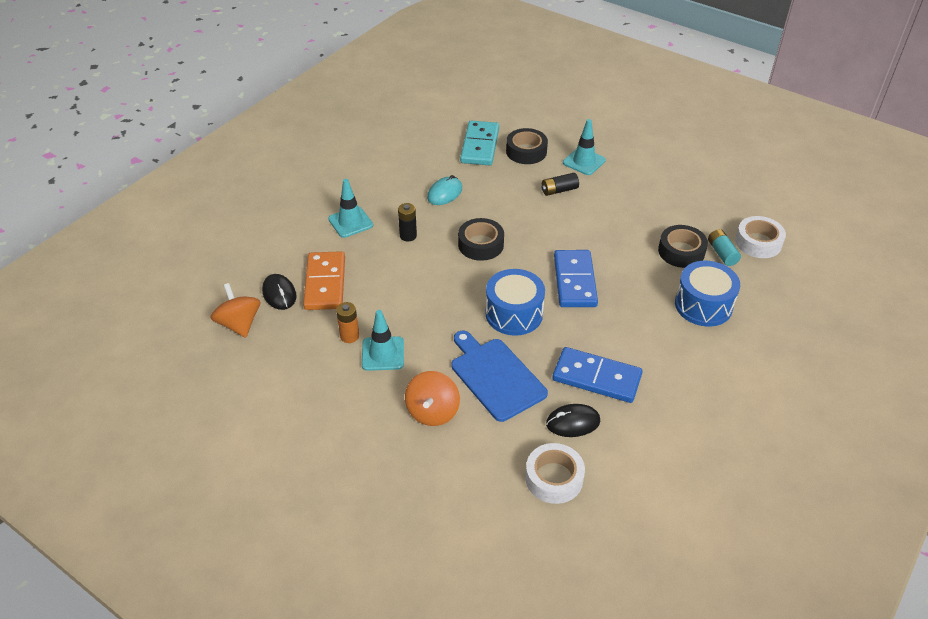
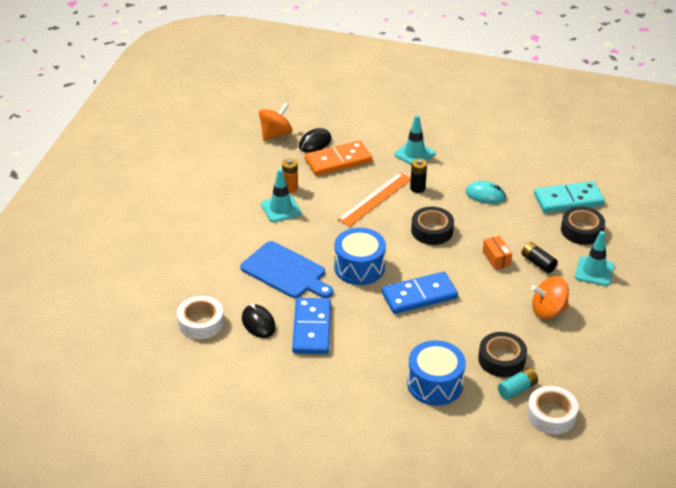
camera: 70 degrees right, 5 degrees down
orange spinning top [405,371,460,426] -> orange spinning top moved to [531,276,569,319]
blue cutting board [451,331,548,422] -> blue cutting board turned 90 degrees clockwise [240,241,333,298]
none -> orange ruler [338,173,411,227]
none -> orange box [483,236,512,270]

